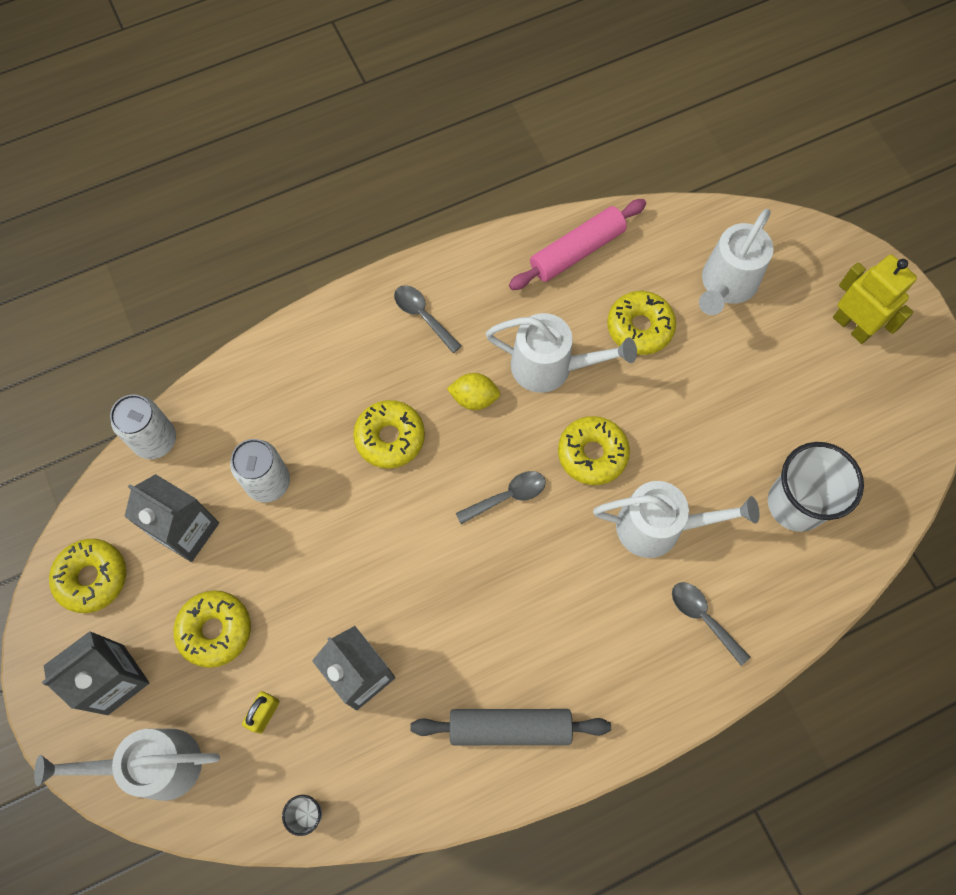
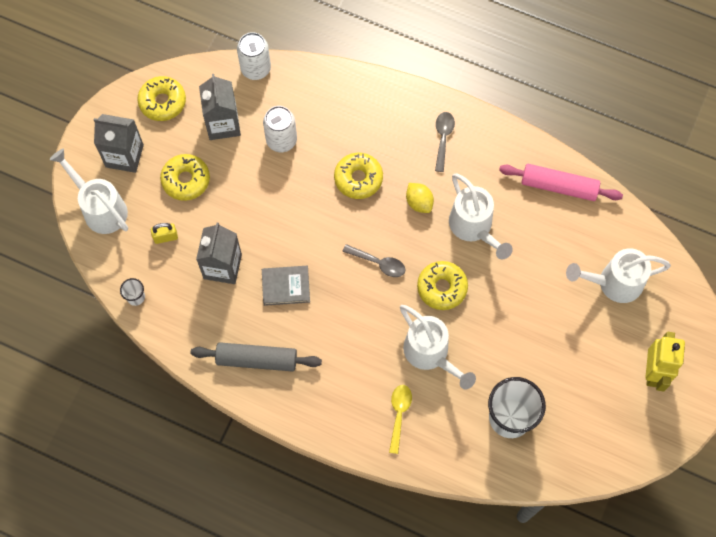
camera: 50 degrees right, 0 degrees up
grey rolling pin [410,709,611,745] -> grey rolling pin turned 45 degrees counterclockwise [191,342,322,372]
yellow donut [607,291,676,355] -> none
grey spoon [672,582,750,666] -> yellow spoon [389,385,412,454]
none -> grey book [262,266,310,306]

